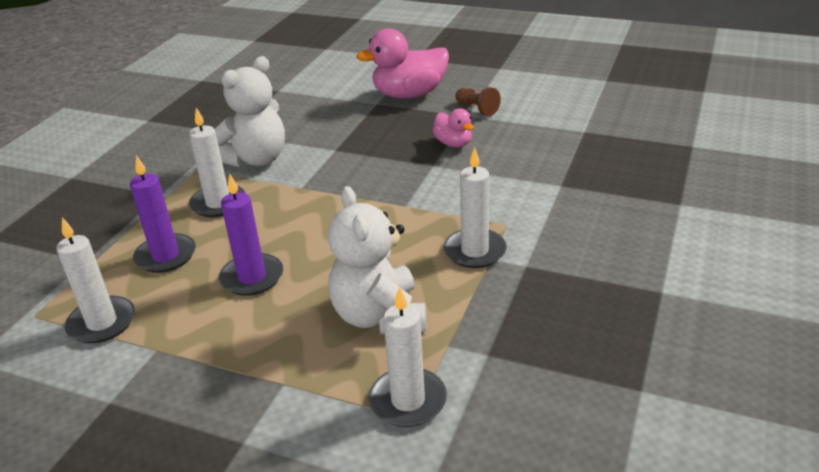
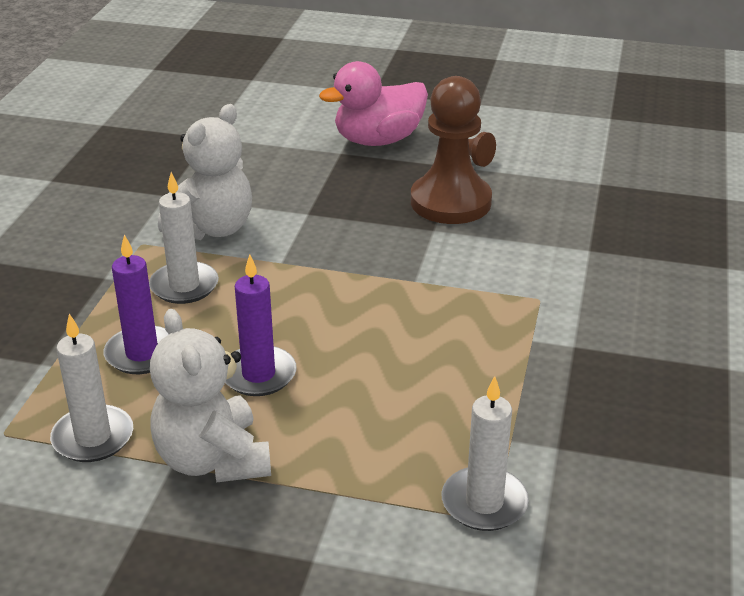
camera: 10 degrees left, 0 degrees up
white teddy bear [328,186,426,334] -> white teddy bear moved to [150,309,271,483]
pink duck [433,108,474,147] -> brown pawn [411,76,492,224]
white candle [444,147,507,268] -> none

